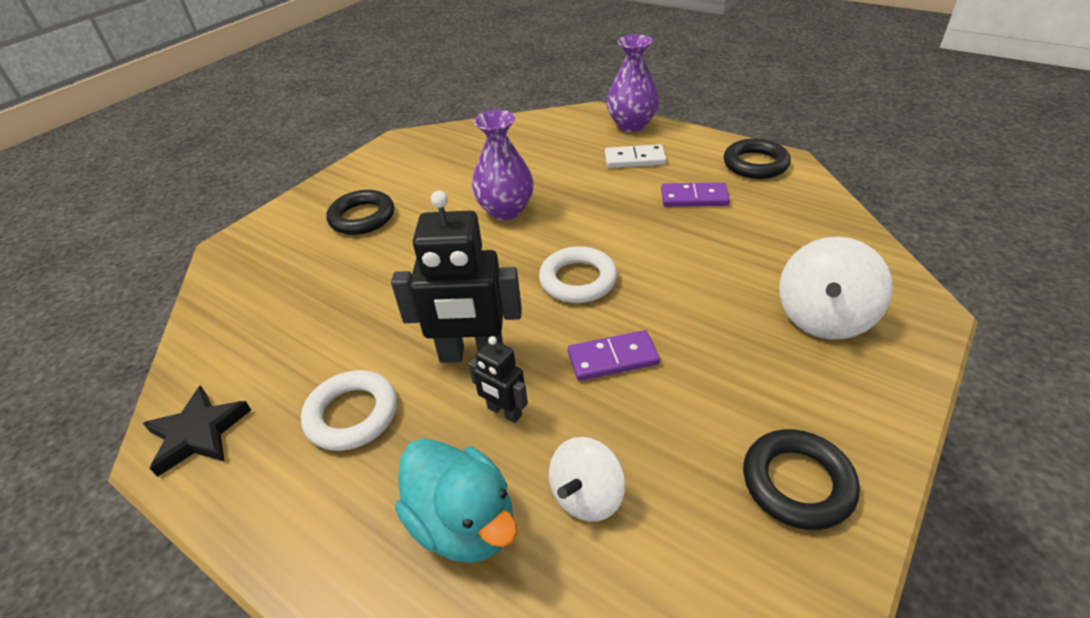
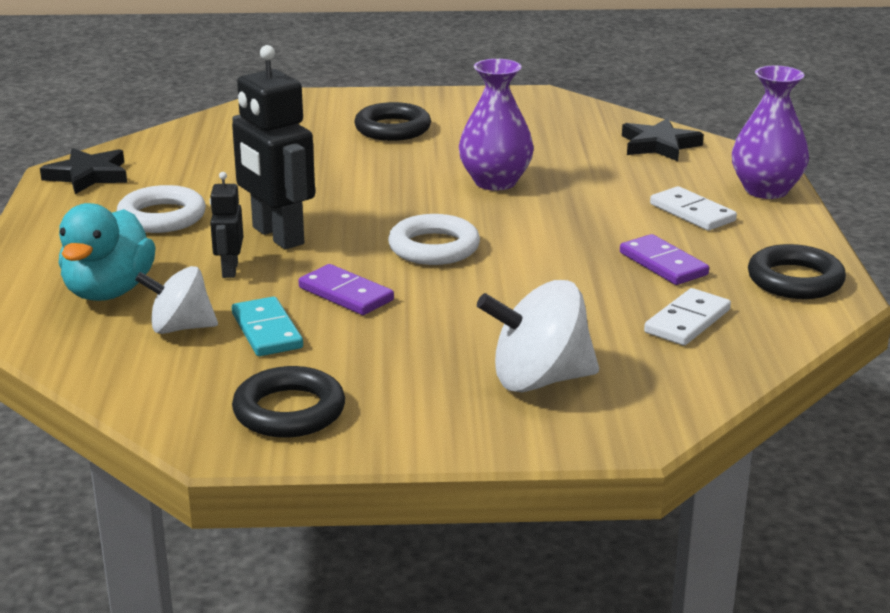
camera: 50 degrees right, 15 degrees down
none -> turquoise domino [232,297,303,356]
none -> black star [622,118,704,161]
none -> white domino [644,288,731,346]

